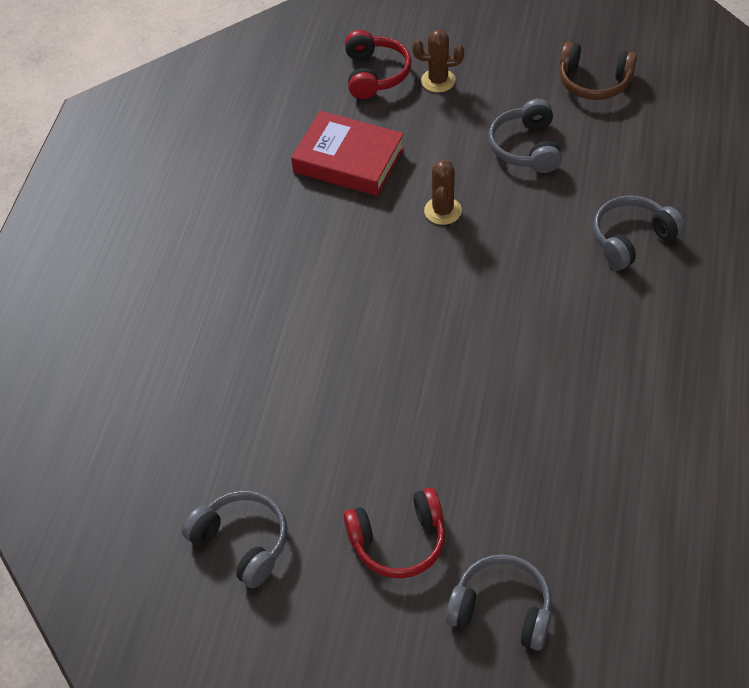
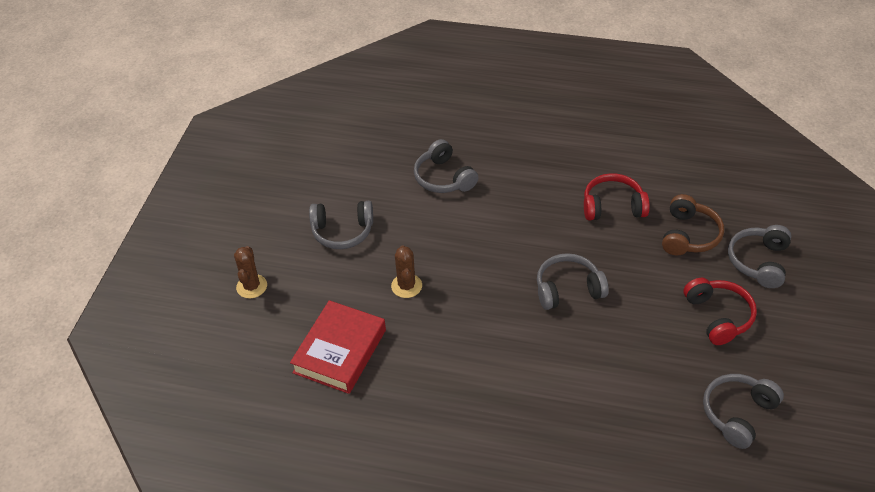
camera: 90 degrees left, 5 degrees down
red headphones [345,30,411,99] -> red headphones moved to [584,173,650,221]
brown cactus [424,160,462,225] -> brown cactus turned 75 degrees clockwise [391,245,422,298]
brown headphones [559,42,637,100] -> brown headphones moved to [662,194,724,255]
none -> grey headphones [537,253,609,310]

